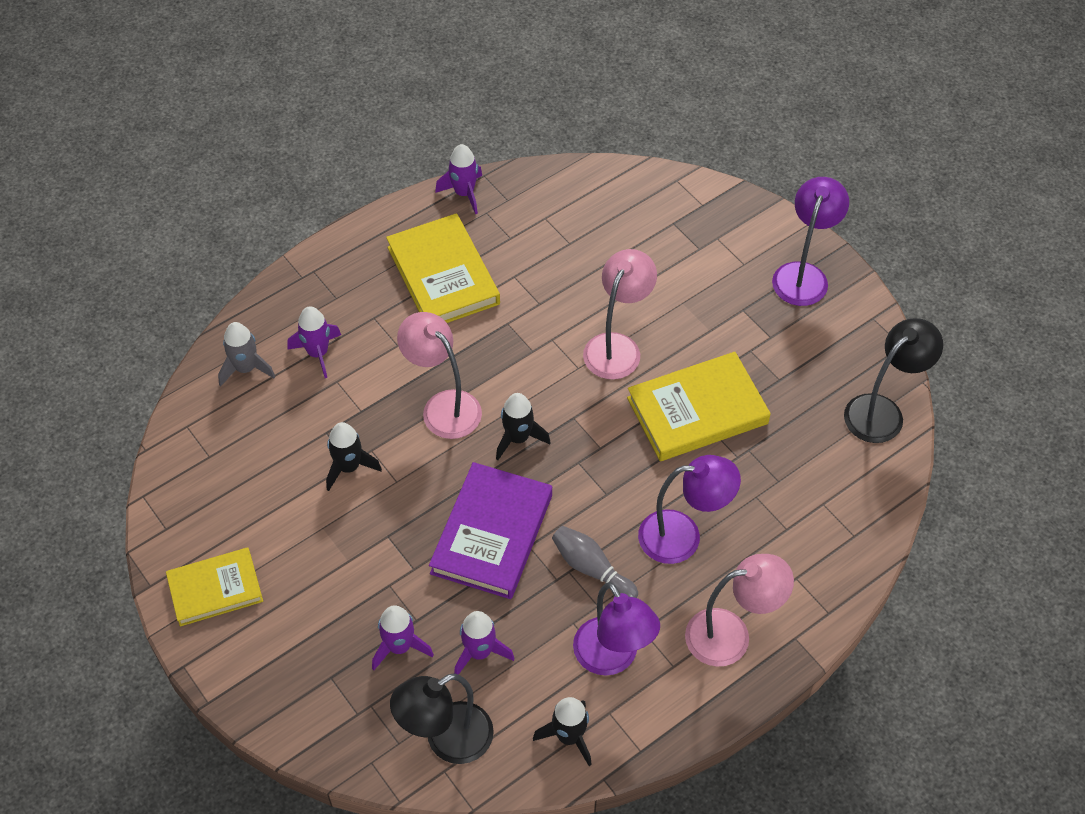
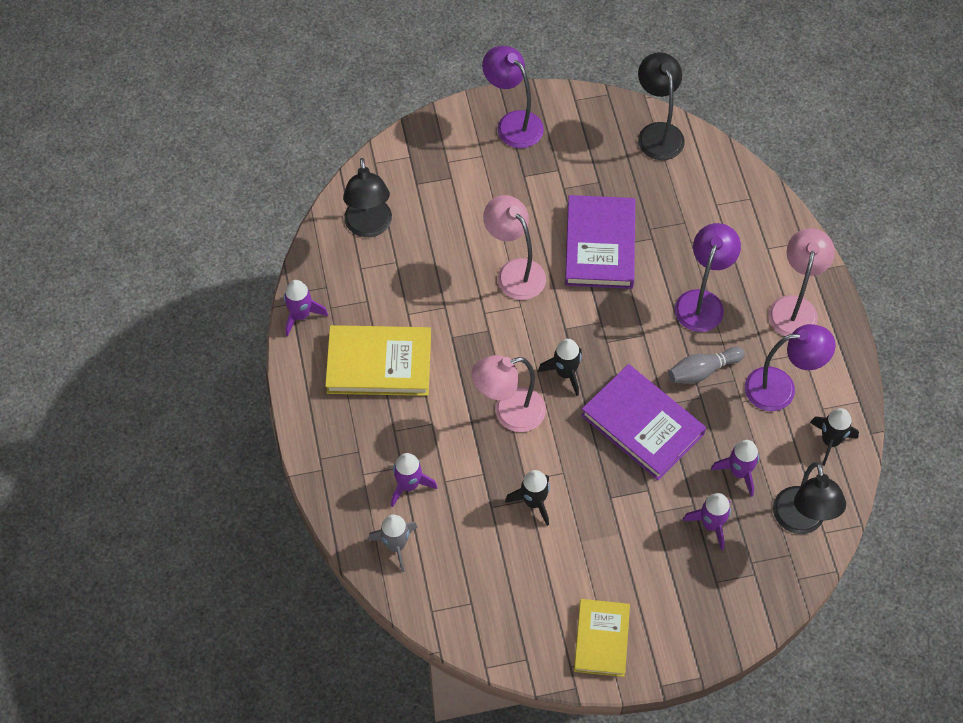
camera: 65 degrees left, 5 degrees up
yellow book [627,352,771,461] -> purple book [565,195,635,289]
none -> black lamp [343,158,392,237]

